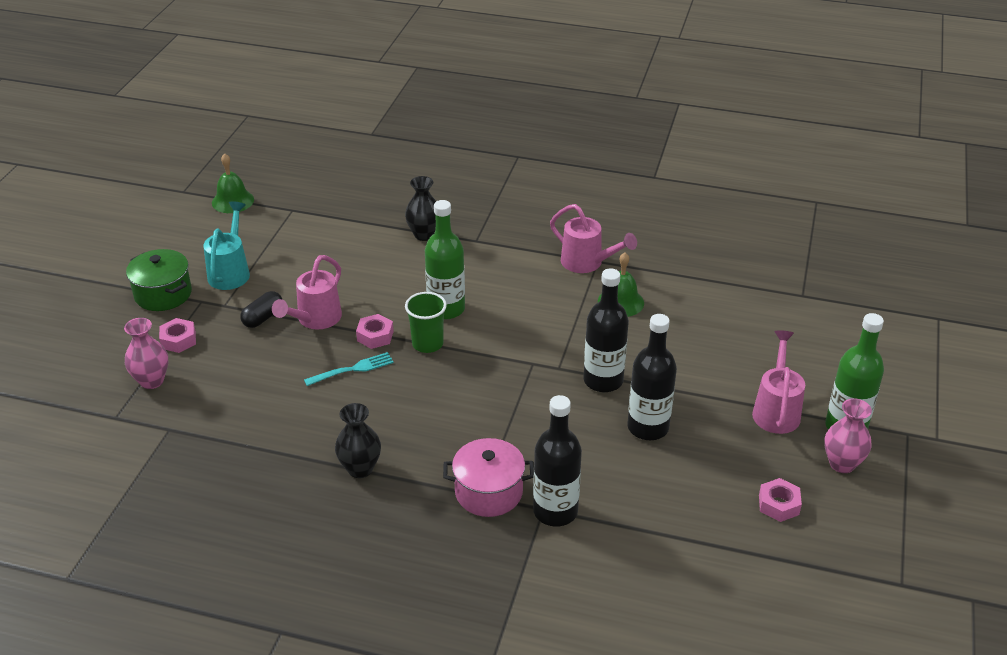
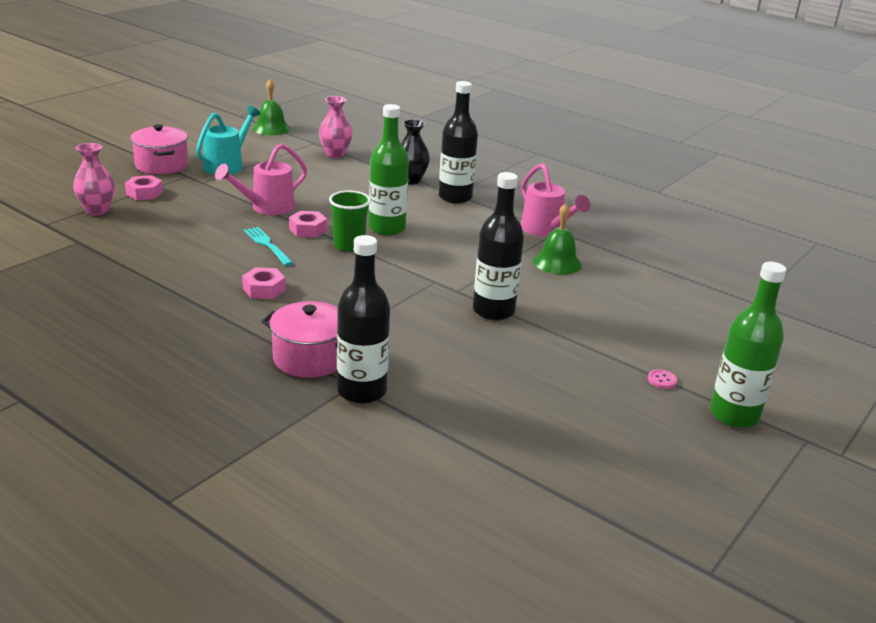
camera: 20 degrees right, 10 degrees down
green pot [126,249,192,311] -> pink pot [130,124,188,175]
black capsule [240,291,283,328] -> none
turquoise fork [304,352,394,386] -> turquoise fork turned 120 degrees counterclockwise [244,227,293,266]
black vase [335,403,381,478] -> none
black bottle [628,314,677,440] -> black bottle moved to [438,81,478,204]
pink watering can [752,330,805,434] -> pink button [648,369,677,389]
pink nut [759,478,802,522] -> pink nut moved to [242,267,285,299]
pink vase [824,398,872,473] -> pink vase moved to [319,96,352,158]

